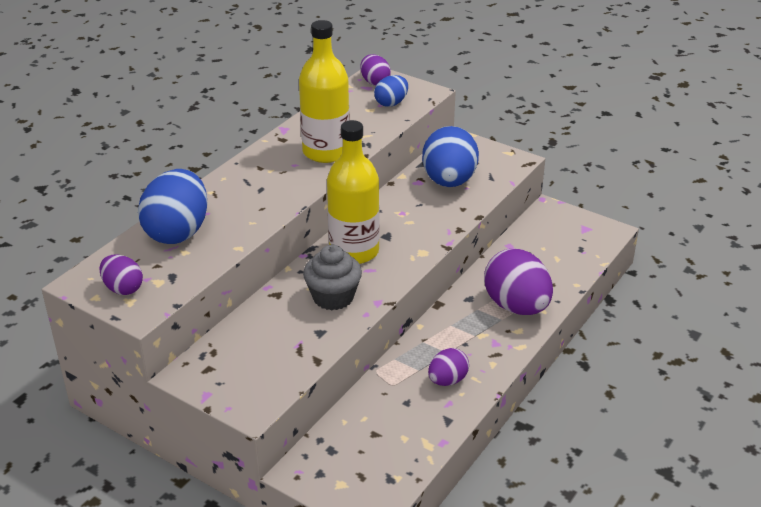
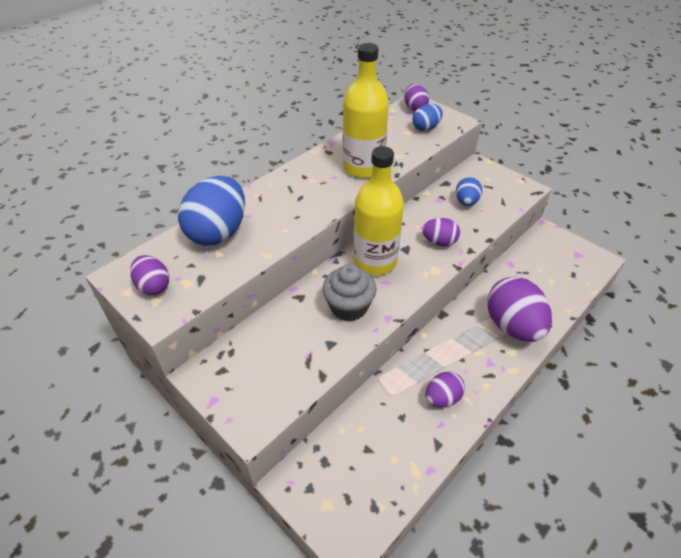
camera: 10 degrees right, 10 degrees up
blue egg [422,126,479,187] -> blue egg [456,177,482,206], size x0.54
none -> purple egg [422,218,460,246]

